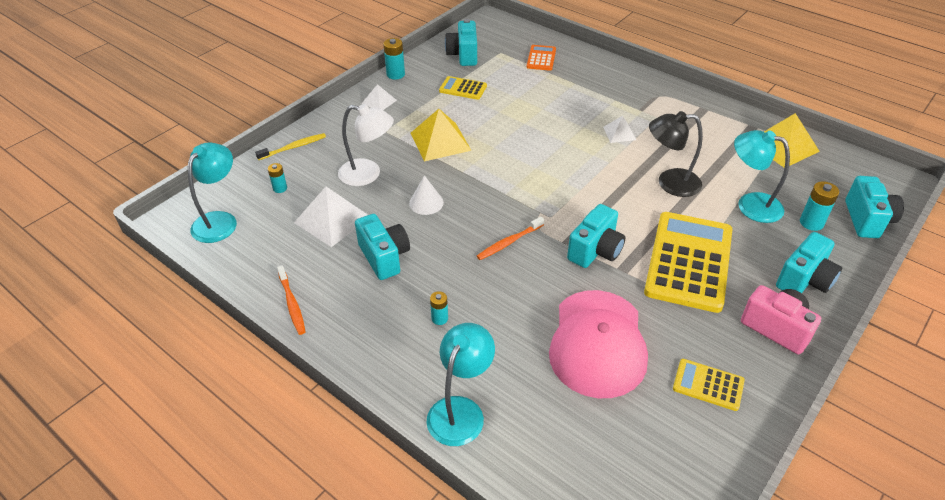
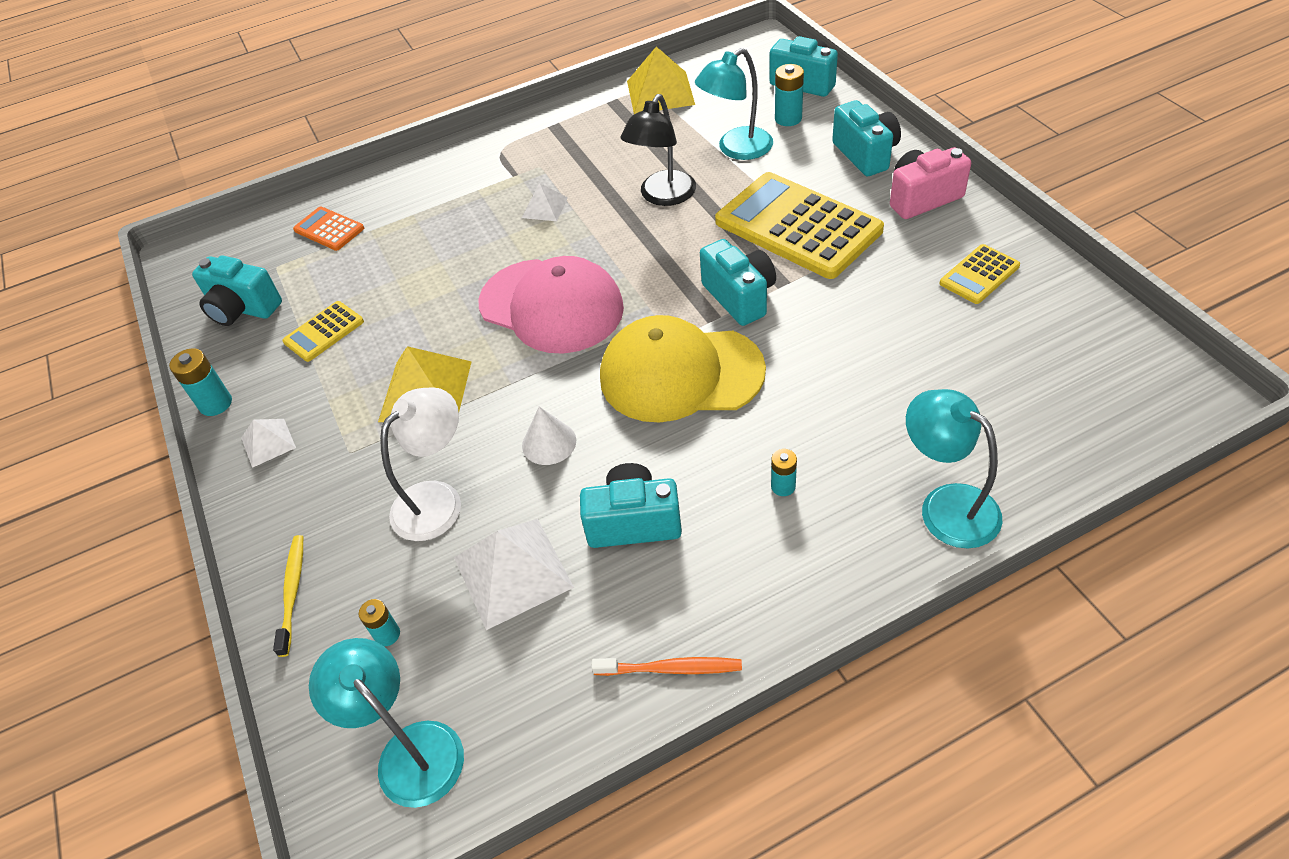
camera: 60 degrees left, 5 degrees up
orange toothbrush [477,217,544,260] -> yellow cap [600,315,766,423]
pink cap [549,290,648,398] -> pink cap moved to [478,256,624,354]

